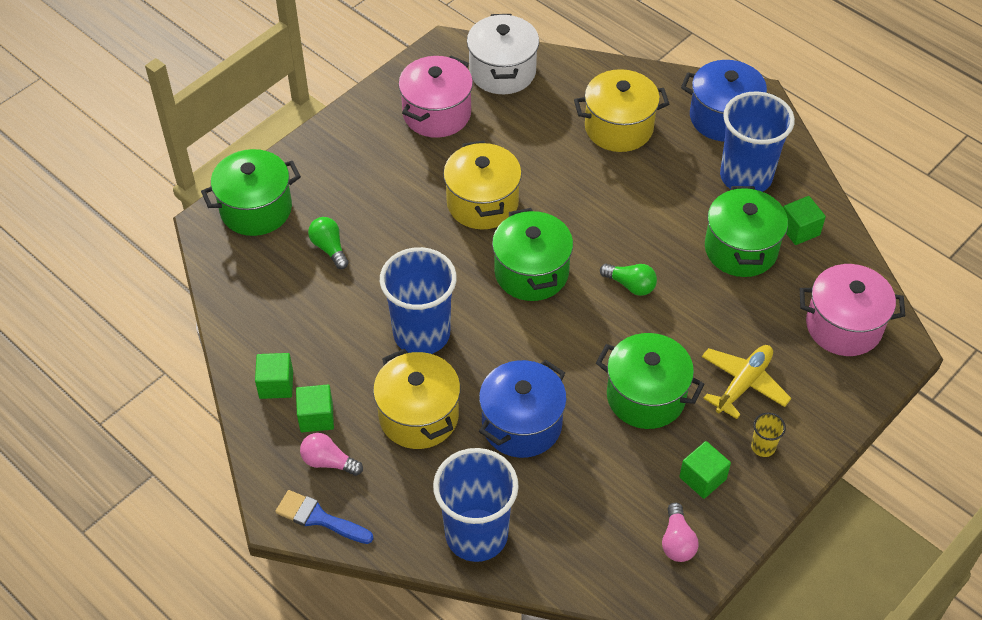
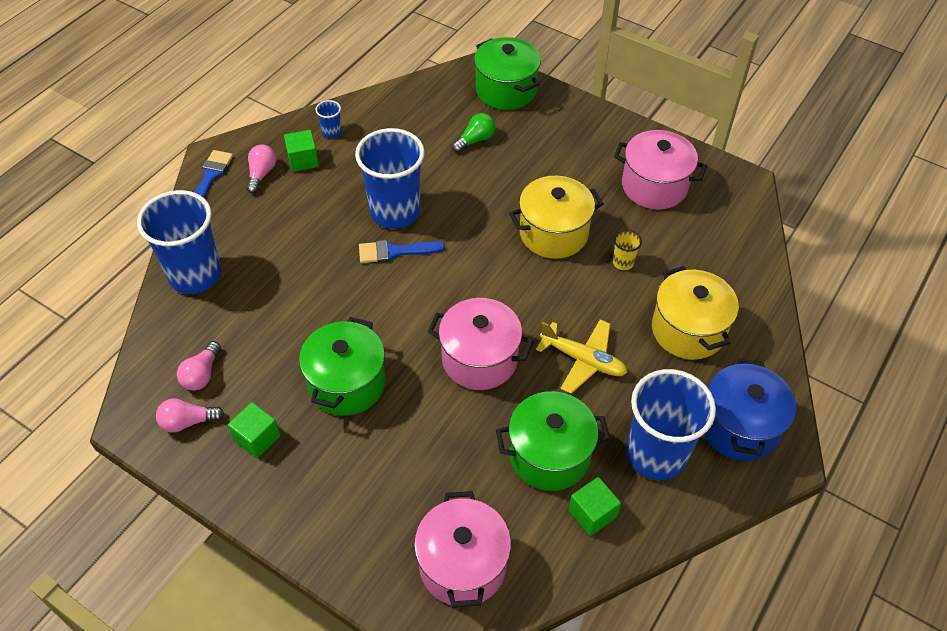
camera: 80 degrees right, 0 degrees up
green cube [255,353,293,399] -> blue cup [316,100,341,139]
yellow pot [373,349,460,449] -> none
white pot [467,14,539,94] -> none
blue pot [479,360,567,458] -> none
green pot [492,208,573,301] -> none
green light bulb [600,264,657,296] -> pink pot [427,298,534,390]
yellow plane [702,345,791,419] -> yellow plane moved to [536,319,627,394]
yellow cup [751,412,786,457] -> yellow cup moved to [613,230,642,270]
none -> pink light bulb [177,341,221,391]
none -> blue brush [359,240,445,263]

